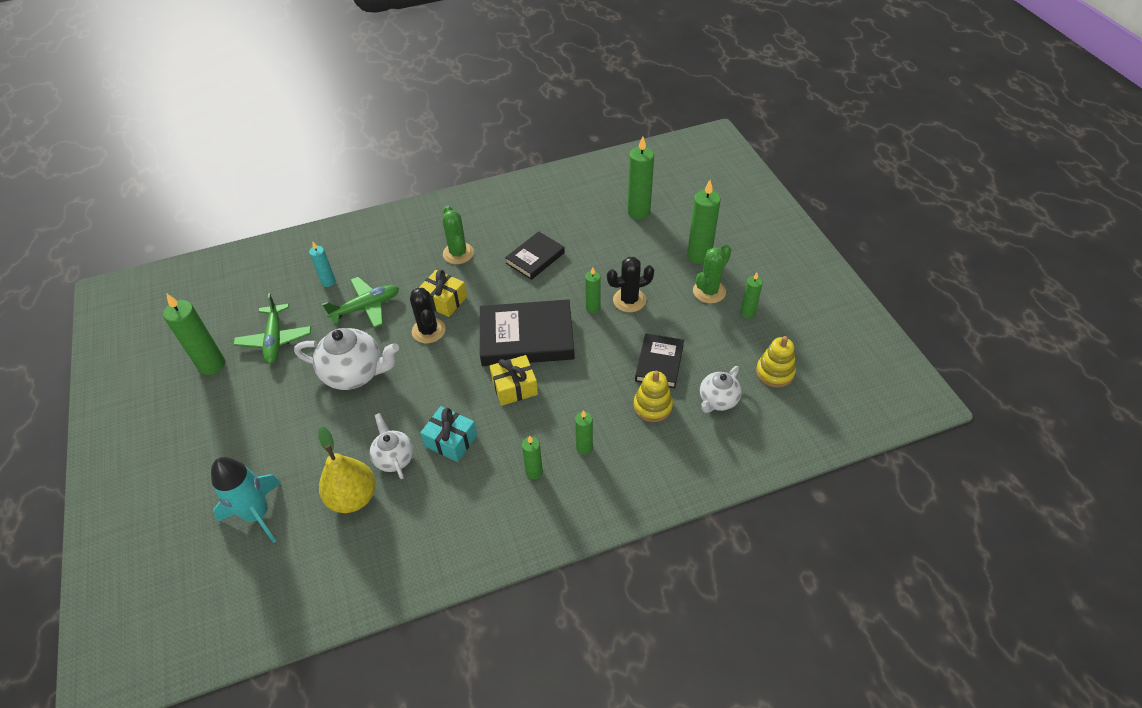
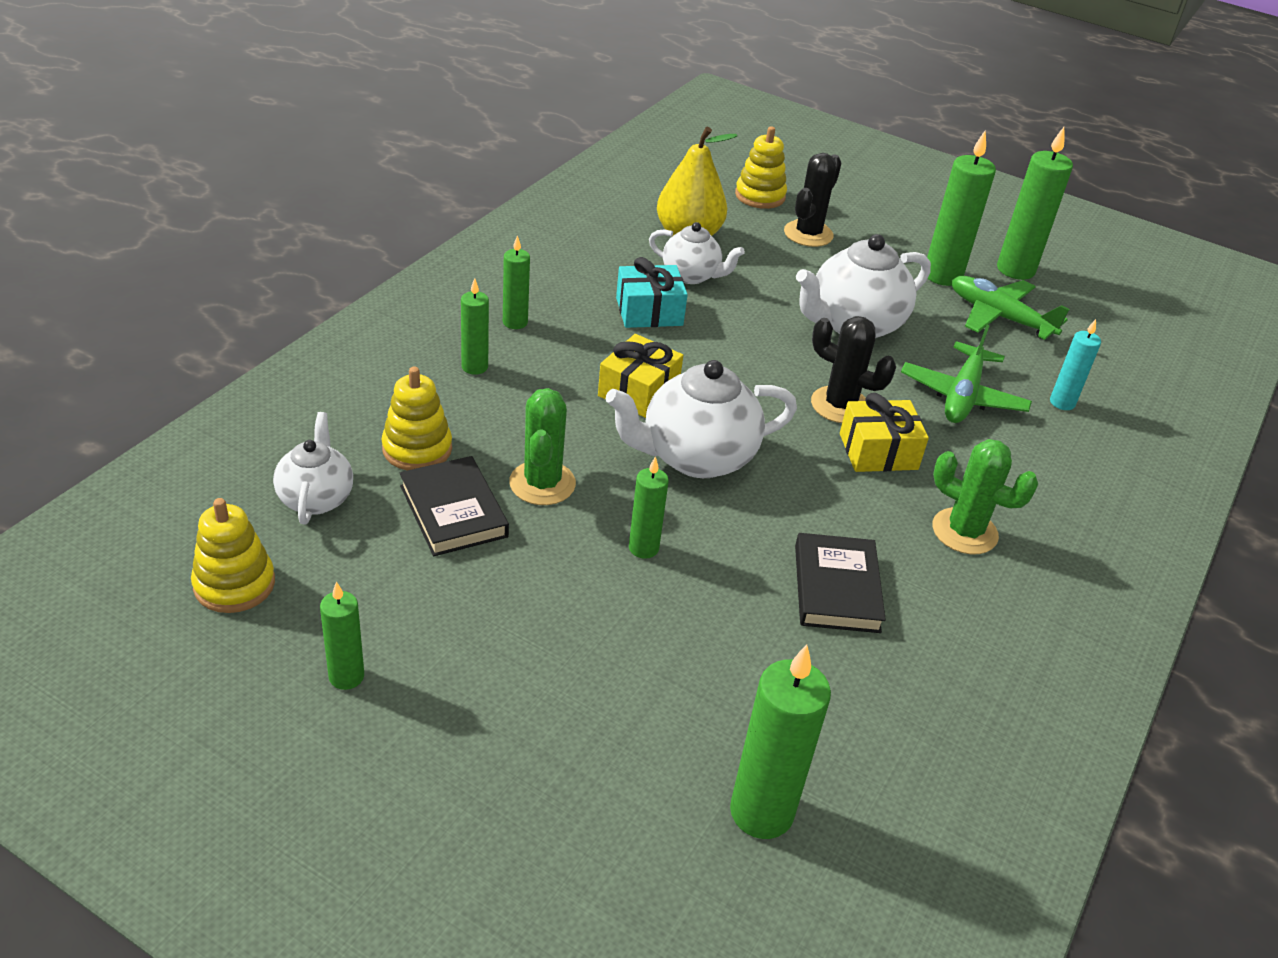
camera: 135 degrees right, 10 degrees down
turquoise rocket [211,457,281,543] -> yellow stacking toy [735,126,787,209]
black book [480,299,575,366] -> white teapot [606,360,797,478]
black cactus [607,257,654,312] -> black cactus moved to [784,153,841,247]
green candle [687,180,721,264] -> green candle moved to [927,130,996,286]
green cactus [693,245,731,303] -> green cactus moved to [509,388,576,505]

